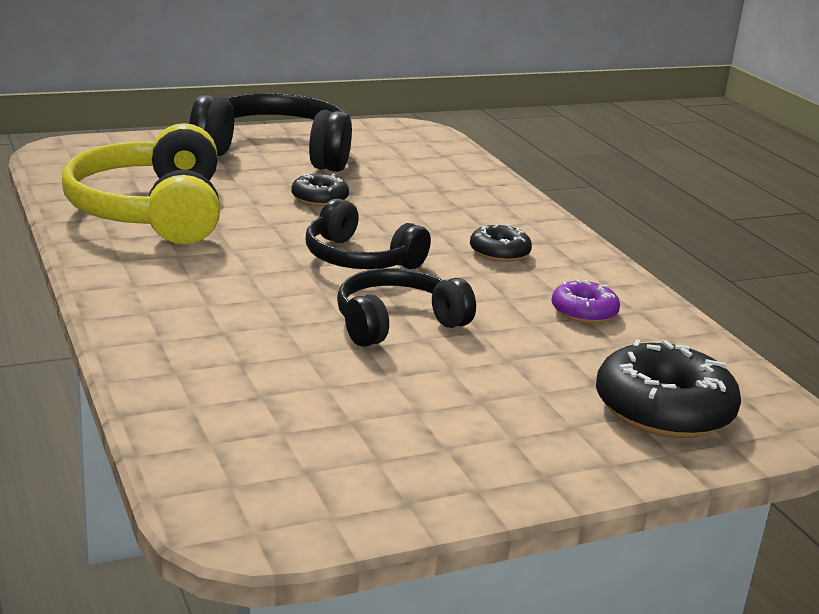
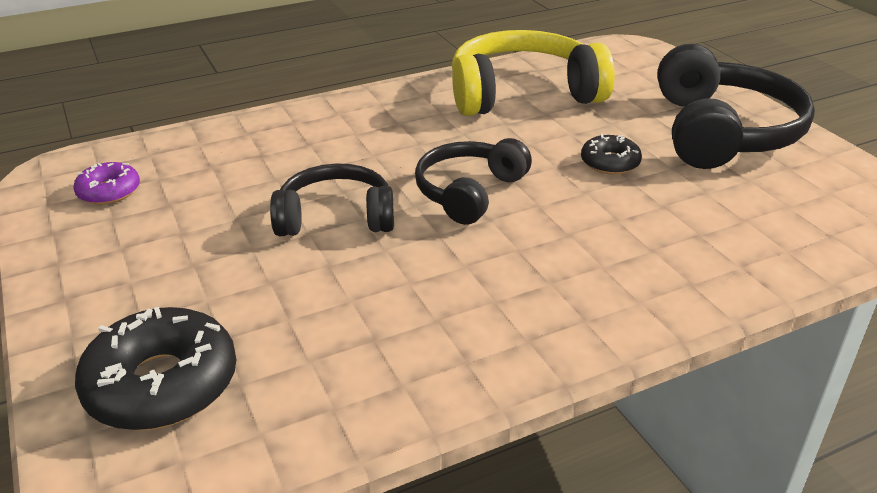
camera: 90 degrees right, 10 degrees up
black headphones [337,268,476,347] -> black headphones turned 60 degrees counterclockwise [270,163,394,236]
black donut [470,225,532,262] -> none
purple donut [552,279,620,323] -> purple donut moved to [73,162,140,205]

